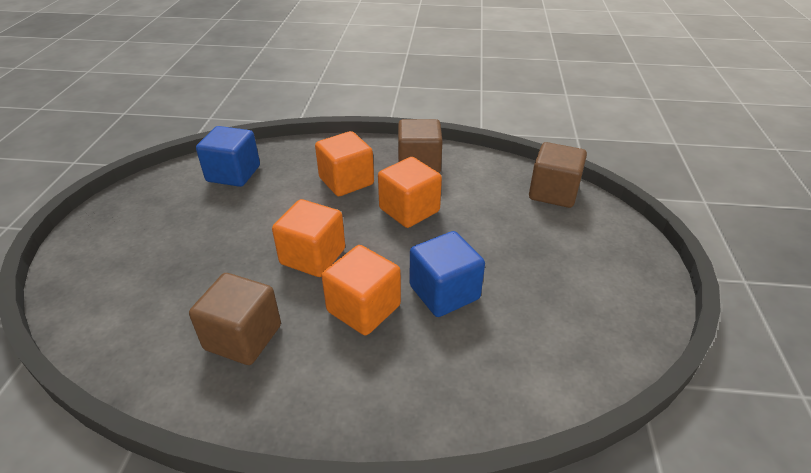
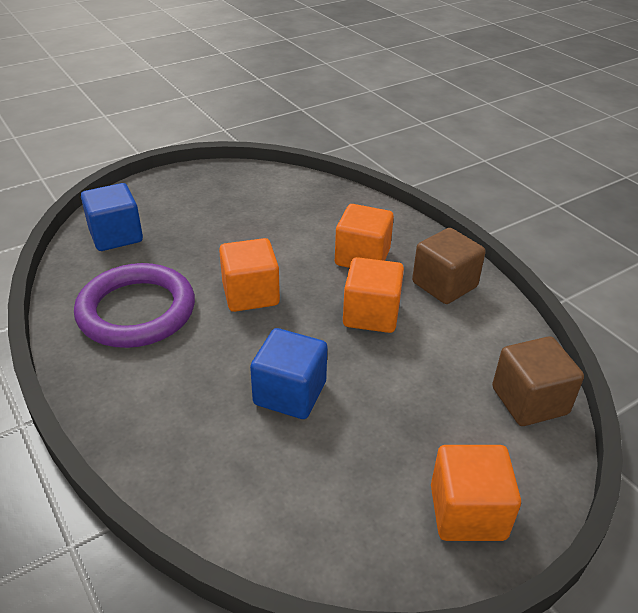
camera: 50 degrees right, 0 degrees up
brown cube [189,273,281,365] -> purple ring [74,263,195,348]
blue cube [196,126,260,187] -> blue cube moved to [81,183,143,251]
orange cube [322,245,401,335] -> orange cube moved to [431,445,521,541]

